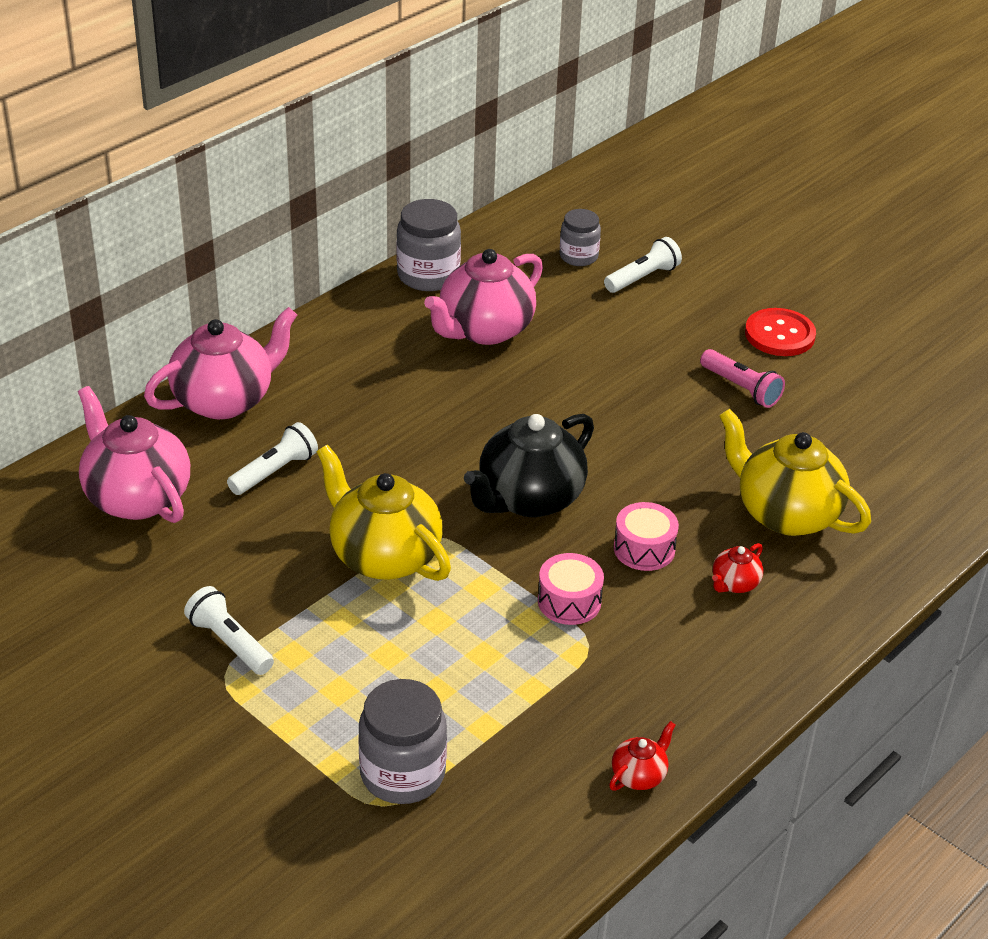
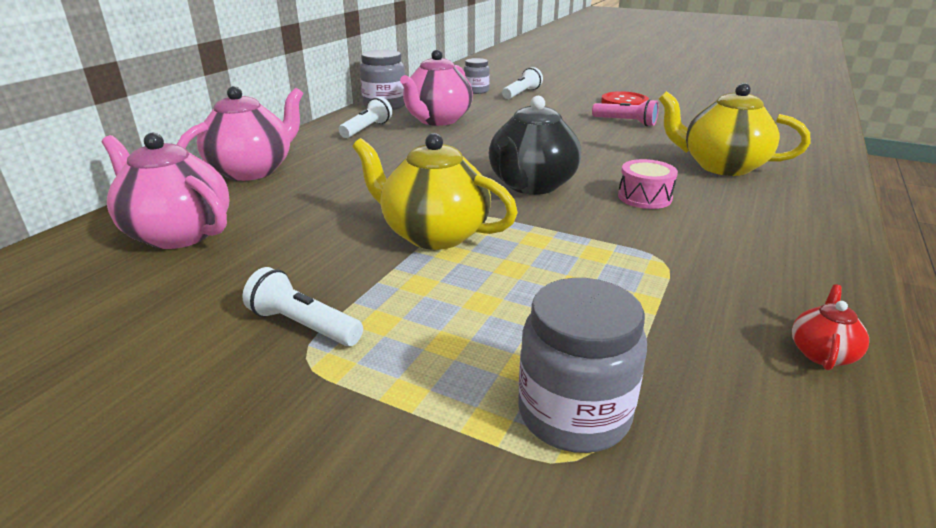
camera: 15 degrees left, 10 degrees down
white flashlight [227,422,318,495] -> white flashlight moved to [339,97,392,138]
pink drum [538,553,604,625] -> none
red teapot [712,543,763,593] -> none

